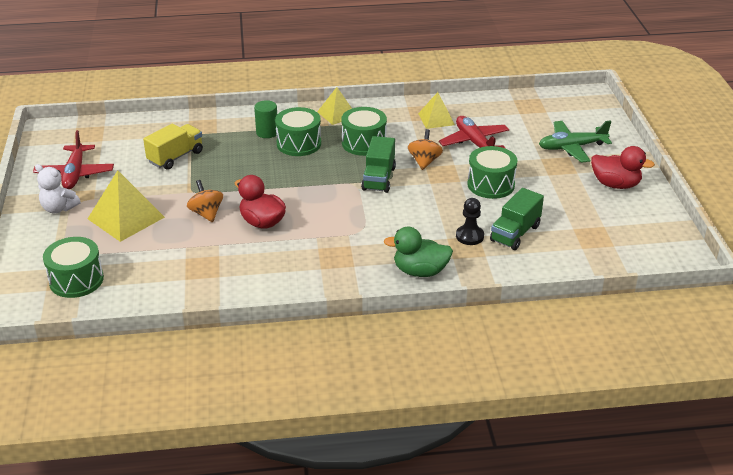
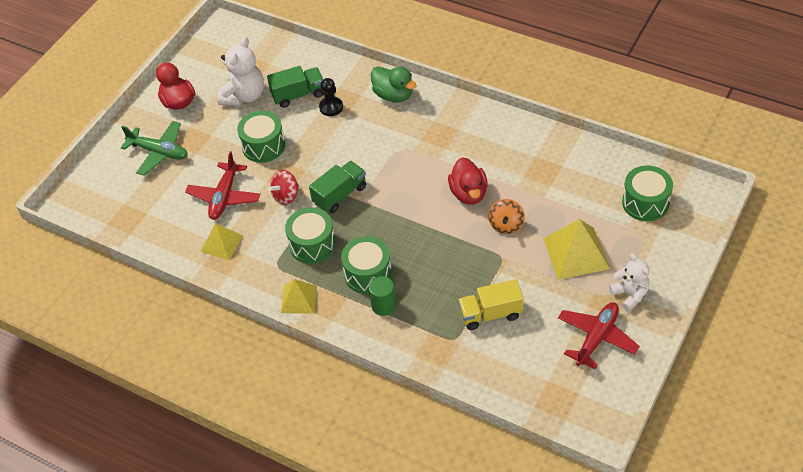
camera: 140 degrees left, 15 degrees up
orange spinning top [408,129,443,170] -> red spinning top [268,170,299,205]
none -> white teddy bear [217,36,264,106]

